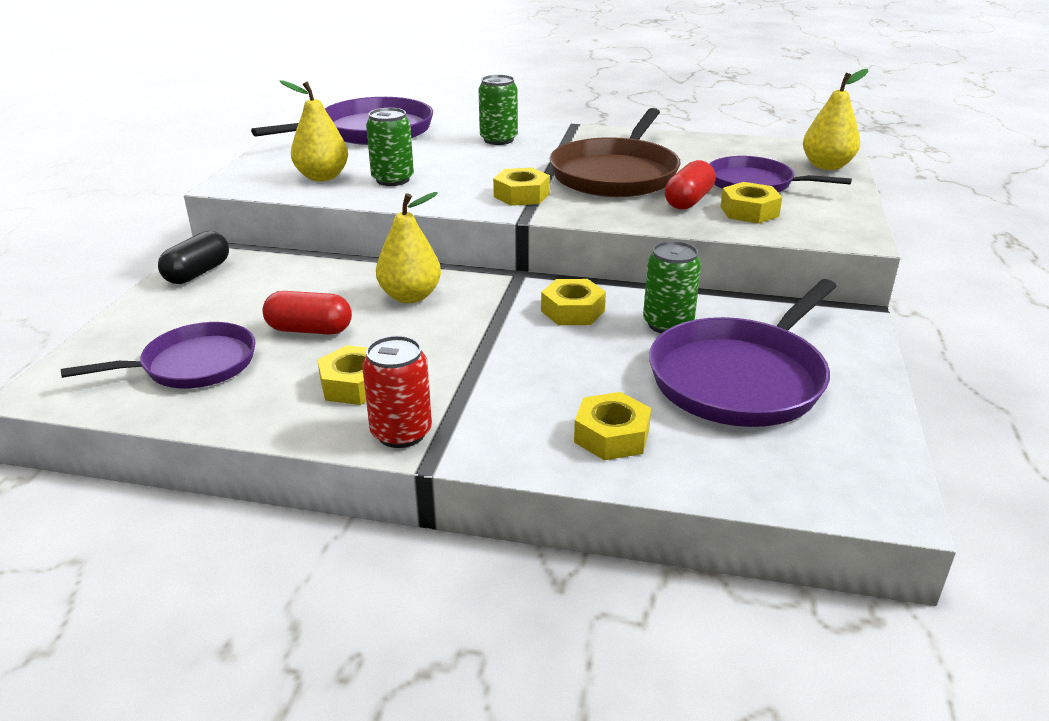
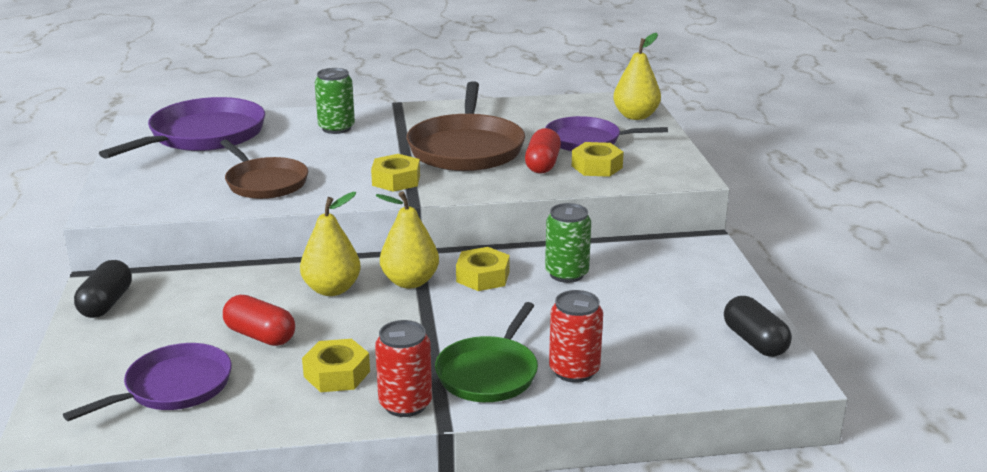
camera: 20 degrees left, 5 degrees down
red capsule [262,291,352,335] -> red capsule turned 45 degrees clockwise [223,295,295,346]
yellow pear [280,80,348,181] -> yellow pear moved to [375,191,439,288]
green can [366,108,414,186] -> brown pan [220,140,308,199]
yellow nut [574,392,651,460] -> red can [549,290,603,383]
purple pan [649,279,837,427] -> none
none -> green pan [435,302,538,402]
none -> black capsule [724,296,792,357]

